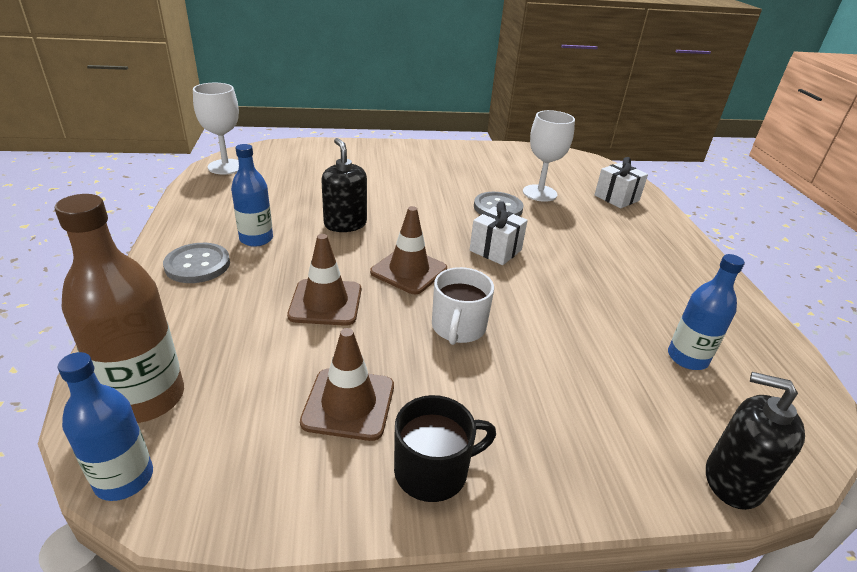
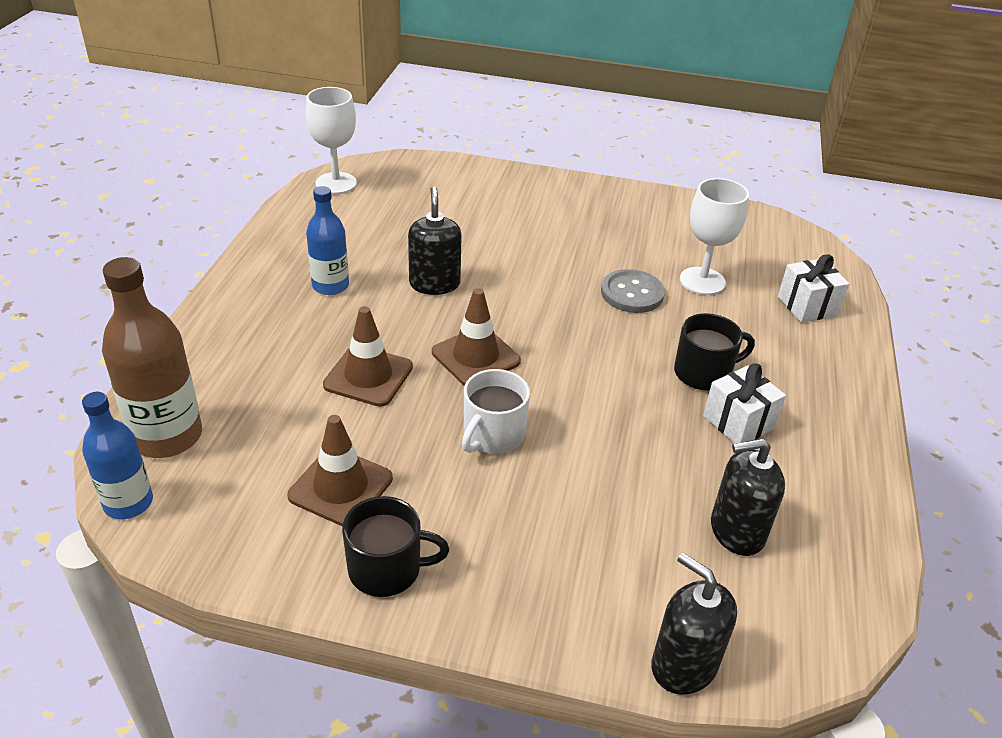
camera: 20 degrees right, 5 degrees up
grey button [163,243,230,283] -> none
white gift [470,201,528,265] -> white gift moved to [703,363,786,444]
blue bottle [668,254,745,370] -> black soap dispenser [711,438,785,556]
none -> black mug [674,313,755,391]

